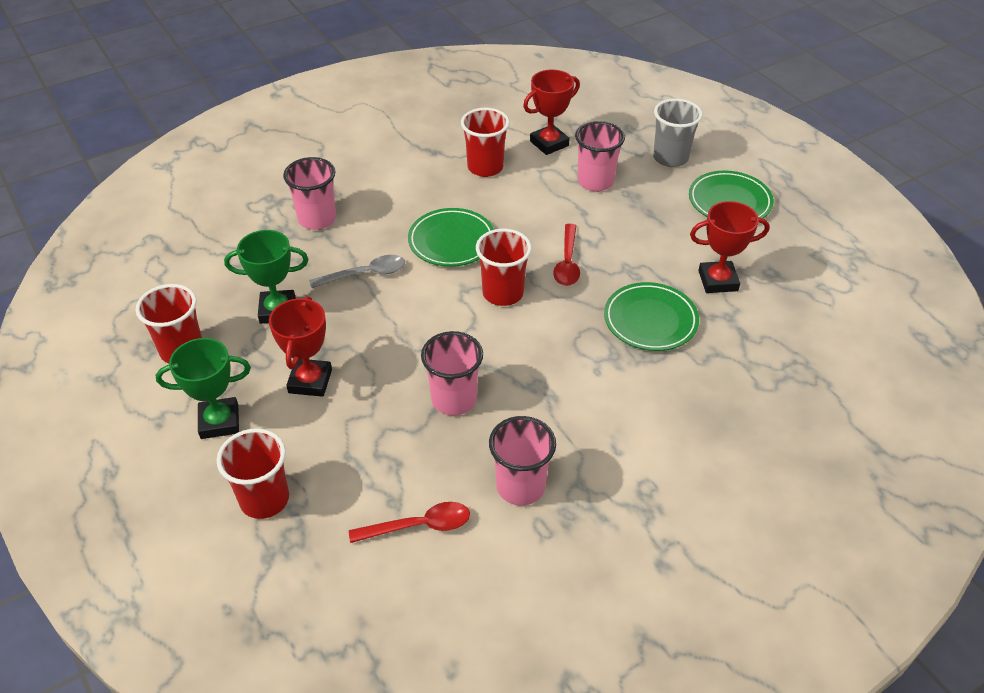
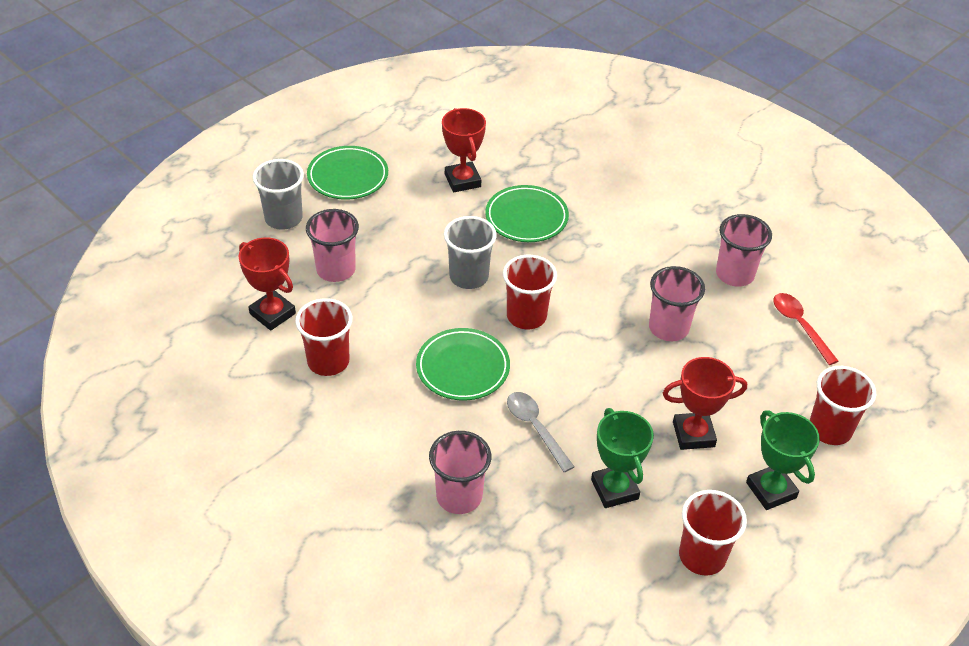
camera: 105 degrees left, 0 degrees up
red spoon [553,224,580,286] -> grey cup [444,216,497,289]

